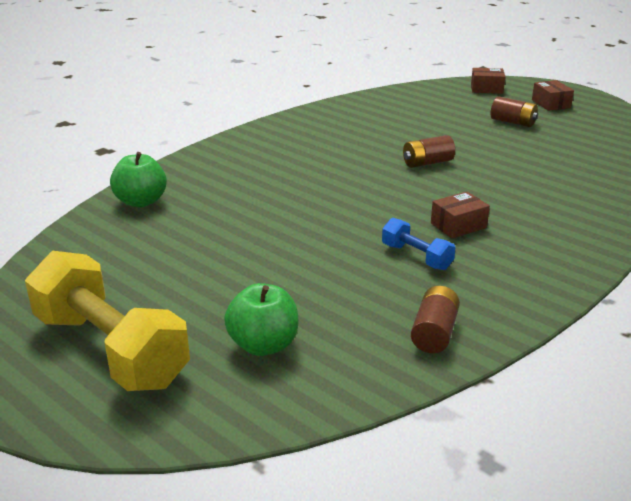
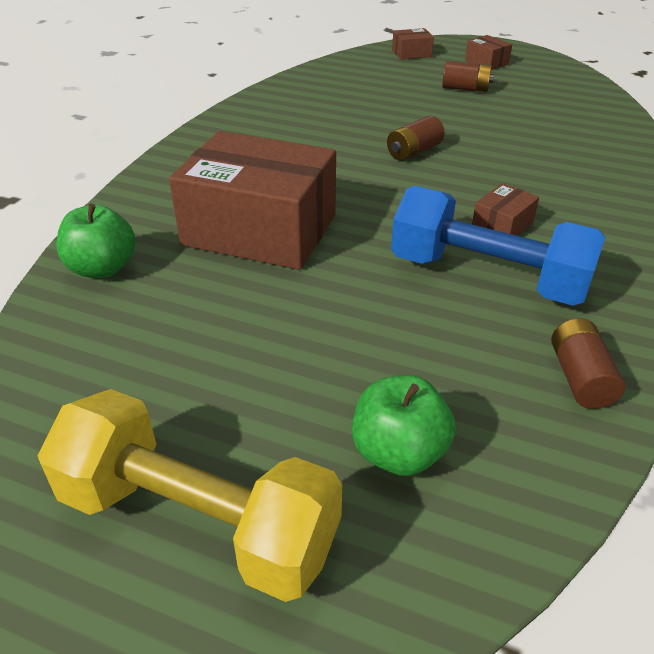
camera: 20 degrees left, 10 degrees up
blue dumbbell [382,218,456,270] -> blue dumbbell [391,186,605,306], size x2.11
none -> brown box [169,131,336,270]

